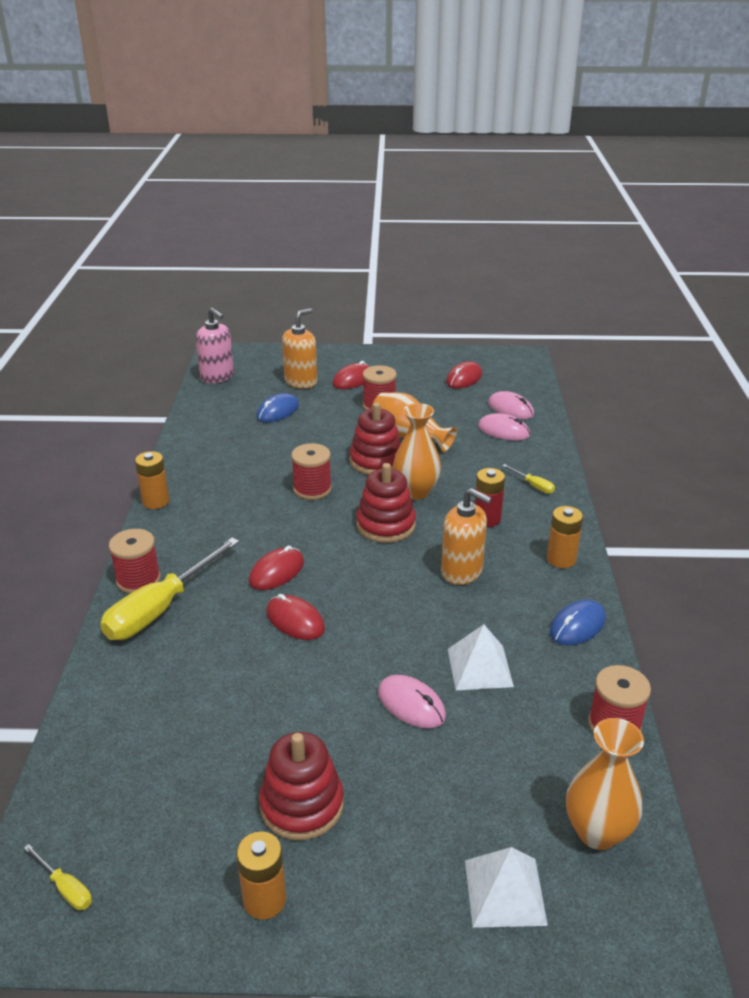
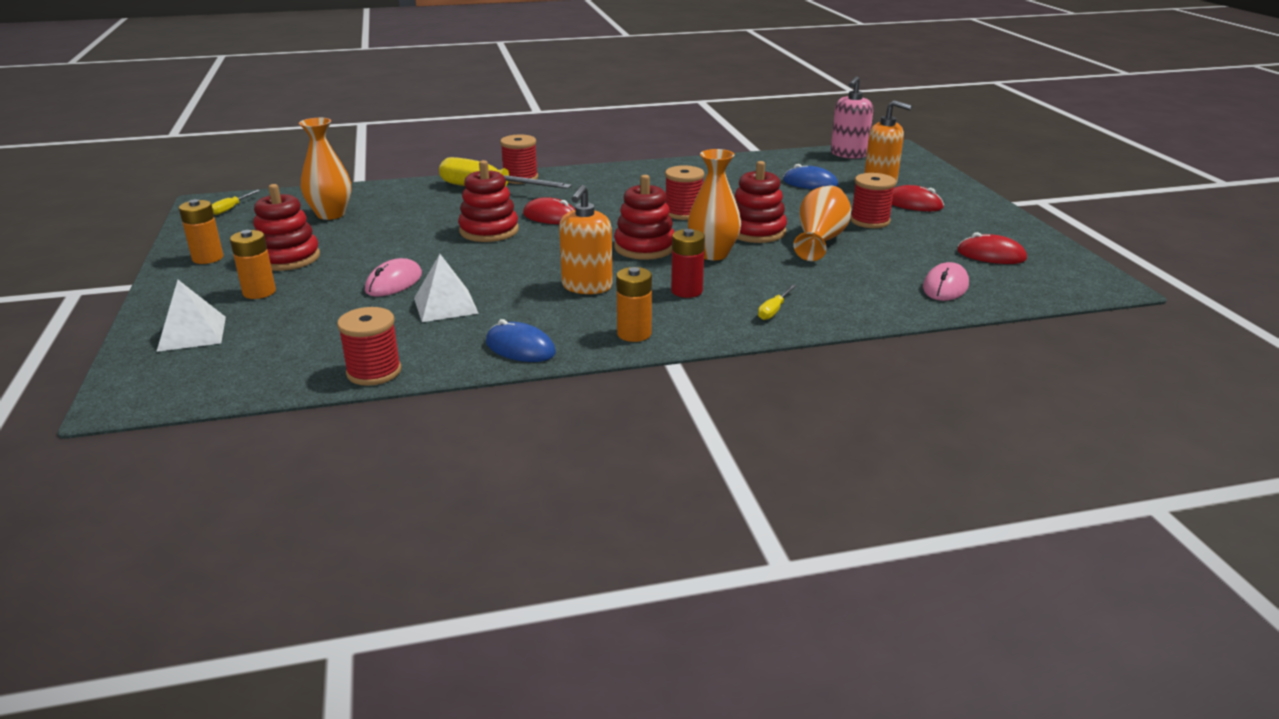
camera: 75 degrees right, 5 degrees down
orange battery [135,451,169,509] -> orange battery moved to [230,230,276,299]
red mouse [266,594,325,640] -> red stacking toy [458,160,519,242]
pink mouse [478,413,530,441] -> none
orange vase [566,718,644,850] -> orange vase moved to [299,118,352,220]

